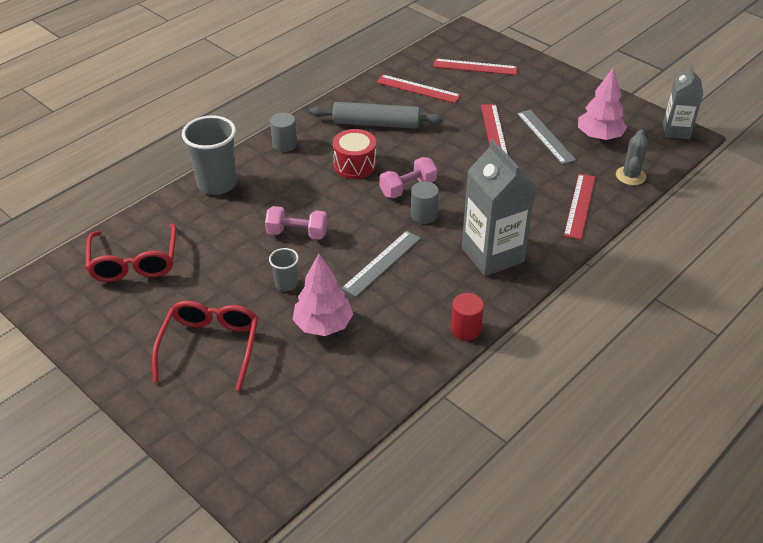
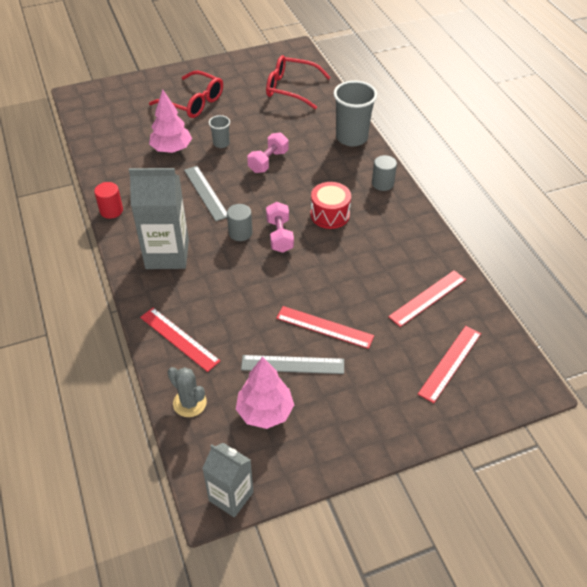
camera: 115 degrees right, 5 degrees up
grey rolling pin [310,102,444,129] -> none

